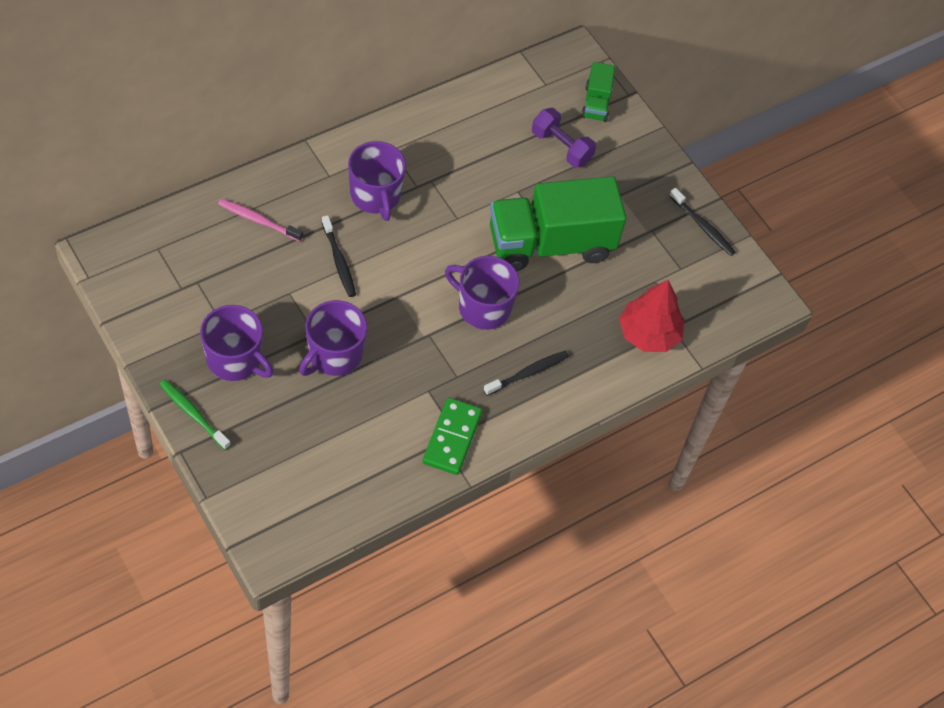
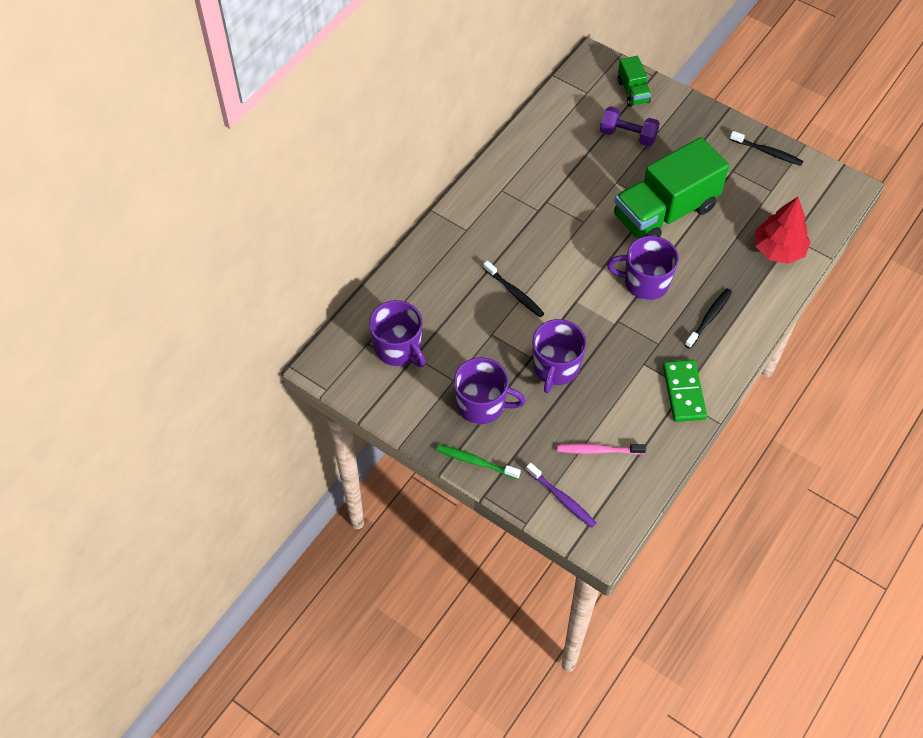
camera: 15 degrees left, 0 degrees up
pink toothbrush [218,199,303,242] -> pink toothbrush moved to [557,444,646,455]
purple mug [348,141,406,221] -> purple mug moved to [369,300,426,367]
none -> purple toothbrush [526,463,596,528]

